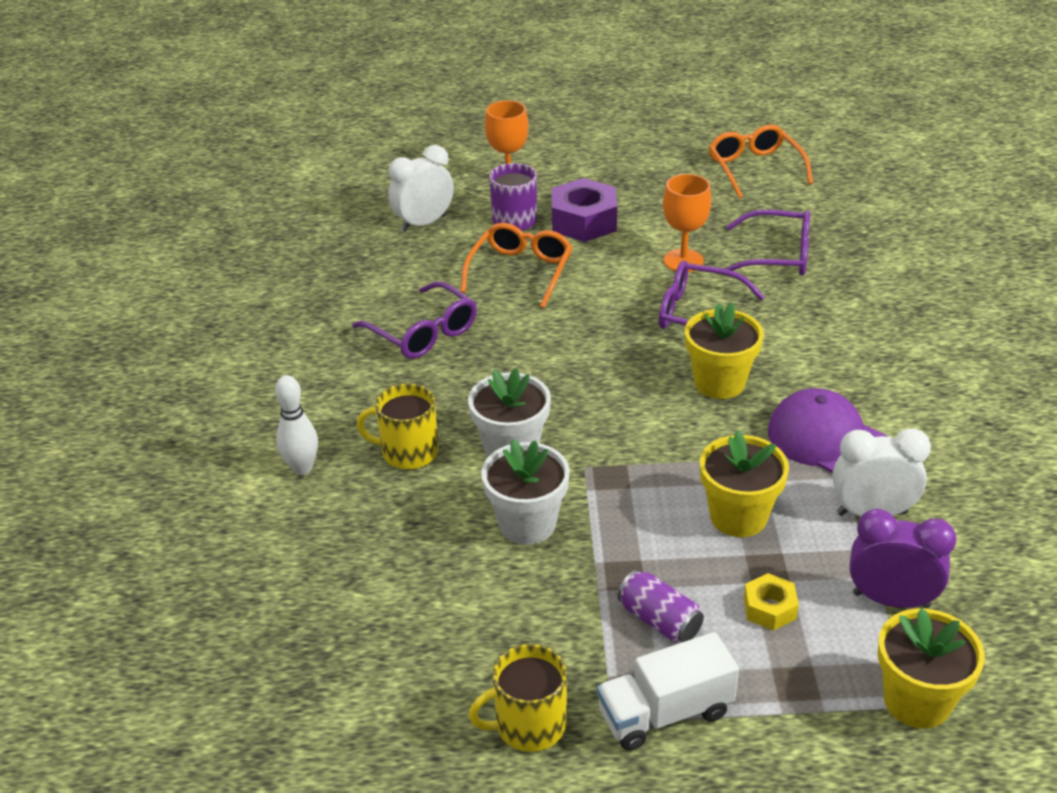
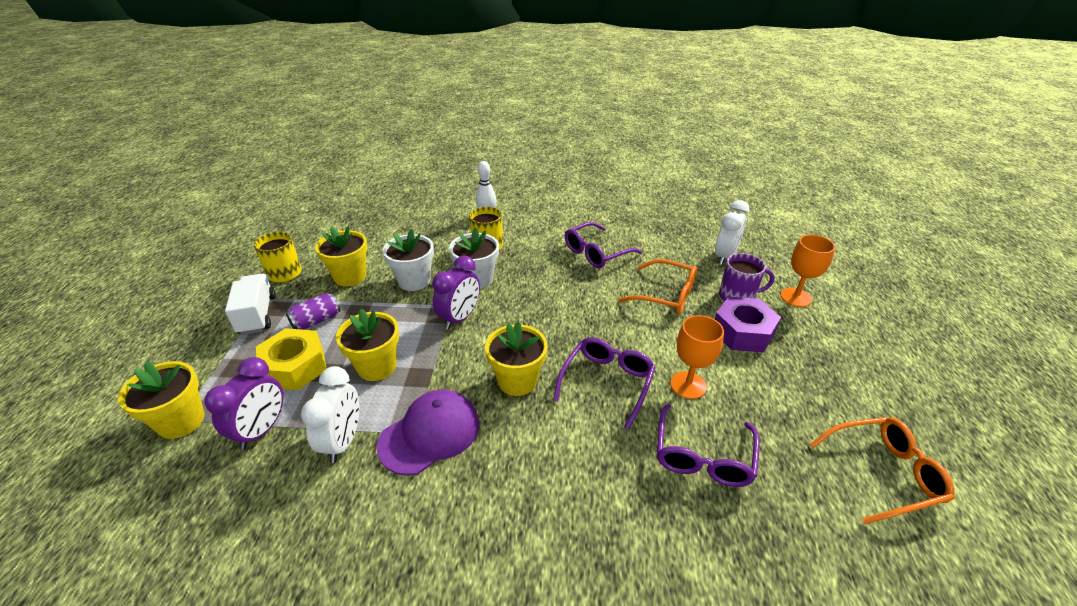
camera: 95 degrees right, 0 degrees up
white clock [388,145,454,232] -> white clock turned 60 degrees clockwise [715,200,750,265]
yellow nut [744,573,799,631] -> yellow nut [256,328,327,390], size x1.87
none -> yellow flower pot [315,226,368,286]
none -> purple clock [432,256,480,330]

